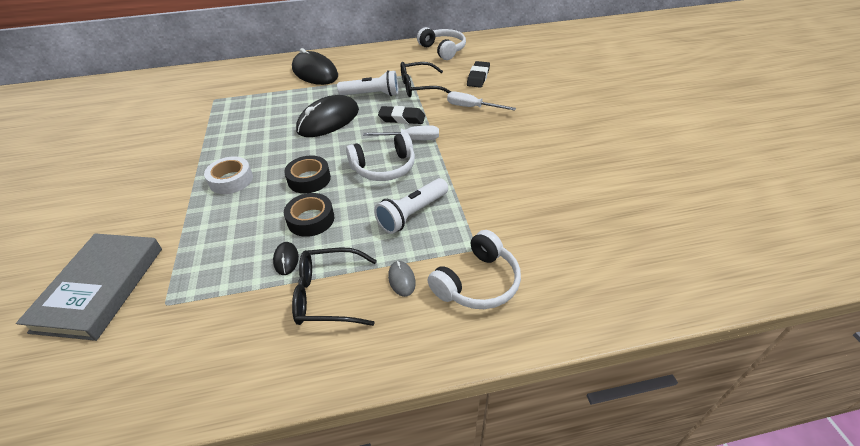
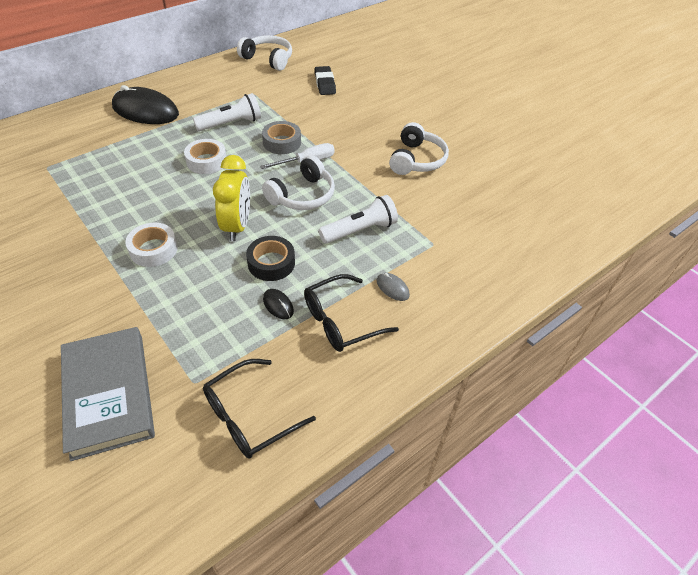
camera: 30 degrees left, 5 degrees up
black tape [284,155,331,193] -> yellow clock [213,155,250,241]
black mouse [296,95,359,137] -> white tape [184,139,226,174]
white flashlight [374,178,448,234] -> white flashlight turned 135 degrees counterclockwise [319,195,398,244]
black eraser [378,106,425,124] -> grey tape [262,121,301,154]
black glasses [401,62,451,97] -> black glasses moved to [203,359,316,459]
white headphones [427,230,521,309] -> white headphones moved to [389,122,449,175]
white screwdriver [447,91,516,111] -> none

